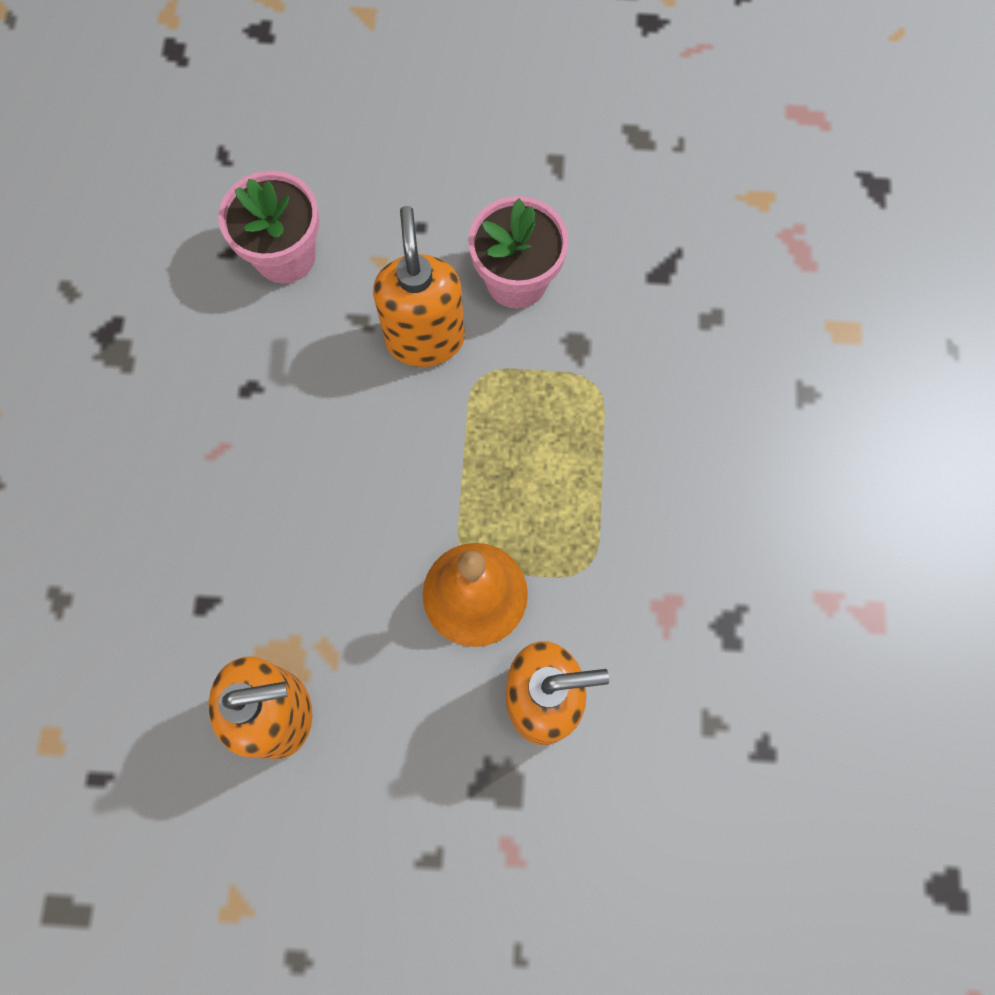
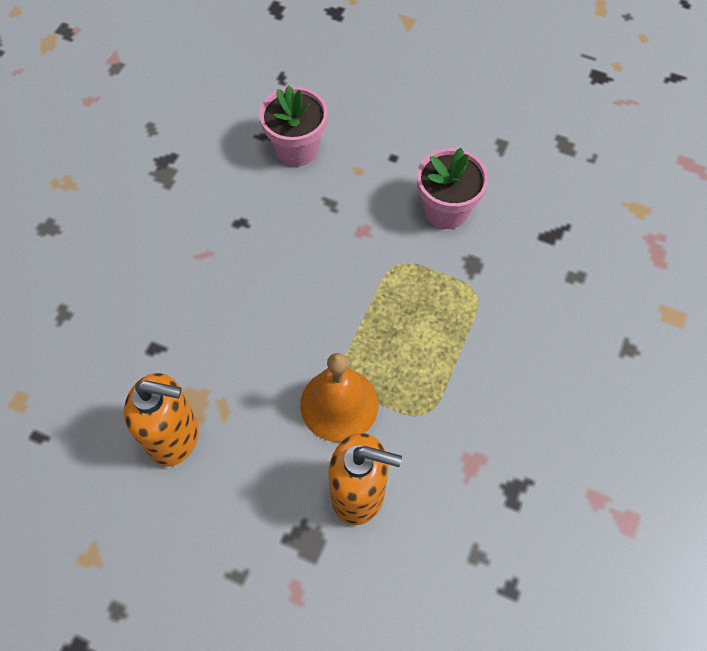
camera: 20 degrees right, 10 degrees down
orange soap dispenser [373,206,465,367] -> none

